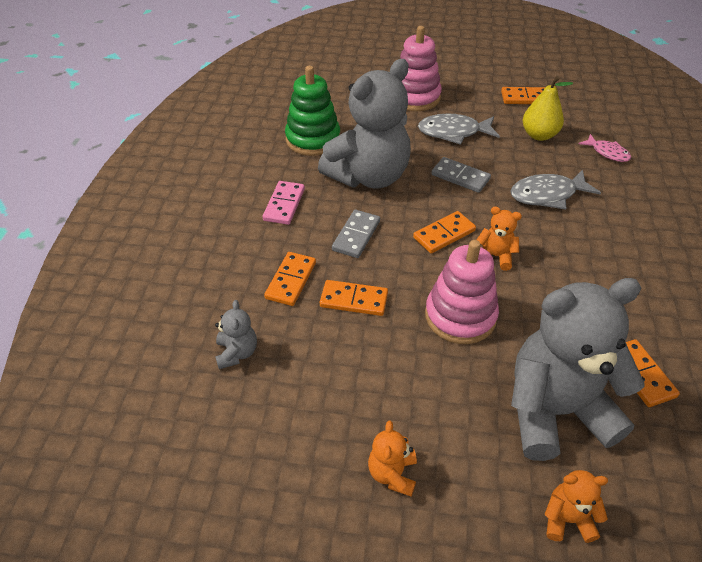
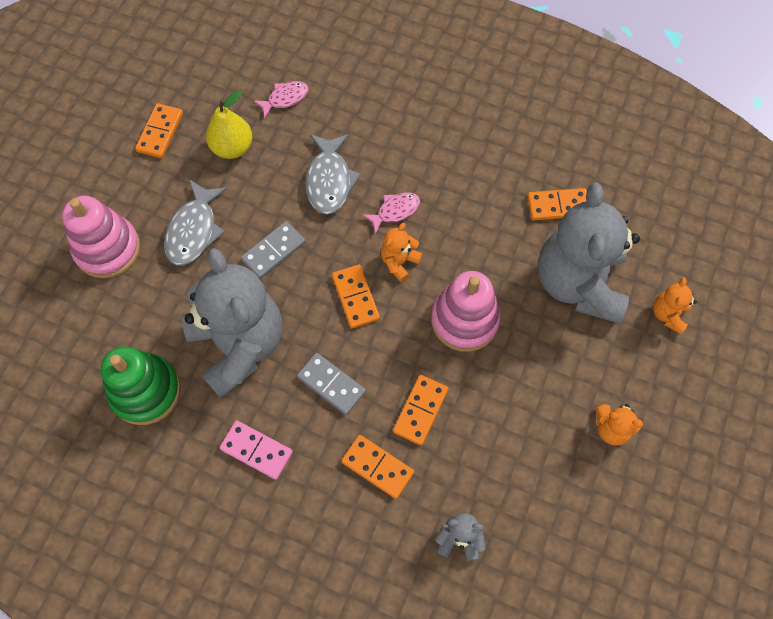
camera: 75 degrees left, 20 degrees up
none -> pink fish [362,192,420,234]

